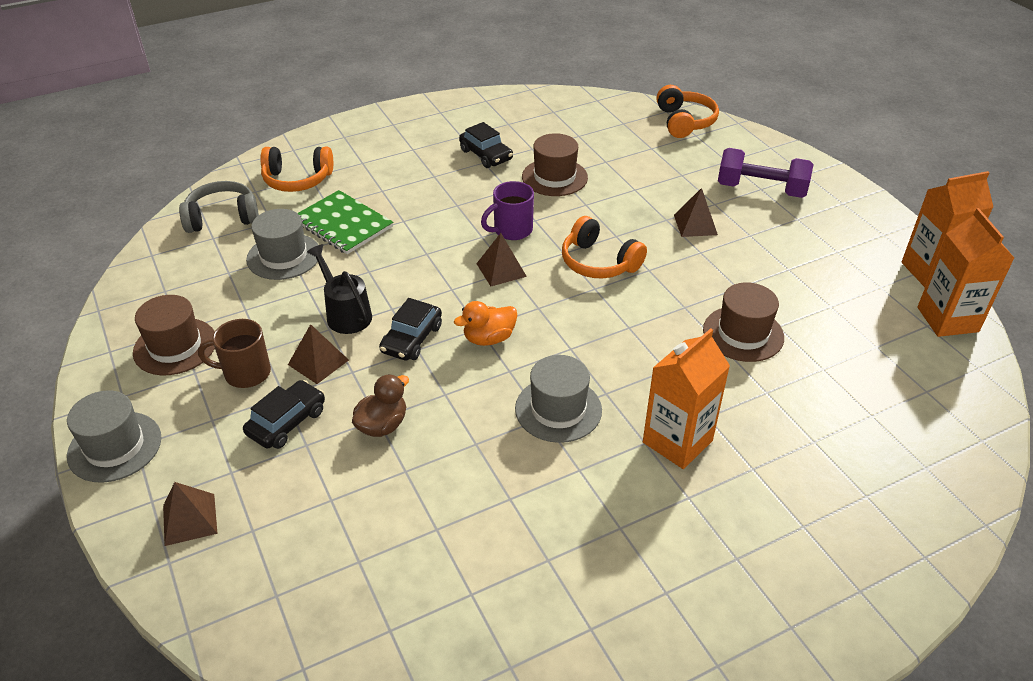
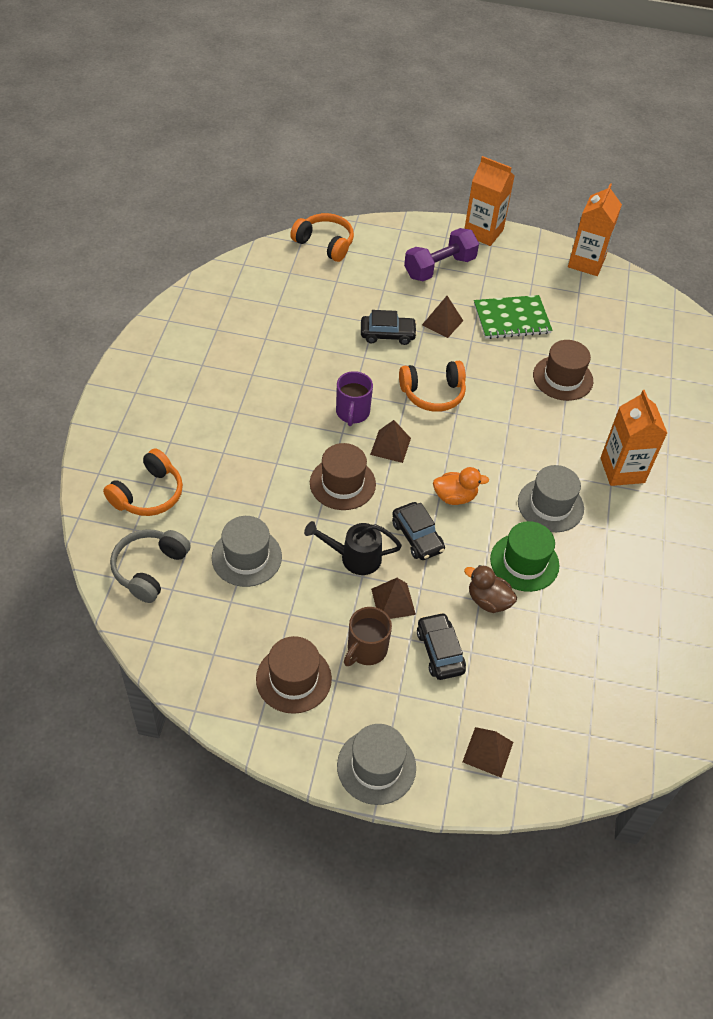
camera: 55 degrees left, 10 degrees up
green notebook [298,190,393,254] -> green notebook moved to [474,295,552,339]
brown duck [352,374,409,437] -> brown duck turned 45 degrees counterclockwise [464,565,517,613]
orange duck [454,301,517,346] -> orange duck turned 105 degrees counterclockwise [433,467,489,505]
black car [459,122,513,168] -> black car moved to [361,310,417,345]
brown hat [522,133,588,196] -> brown hat moved to [310,443,376,510]
orange carton [917,208,1014,337] -> orange carton moved to [464,156,514,246]
none -> green hat [490,521,559,592]

